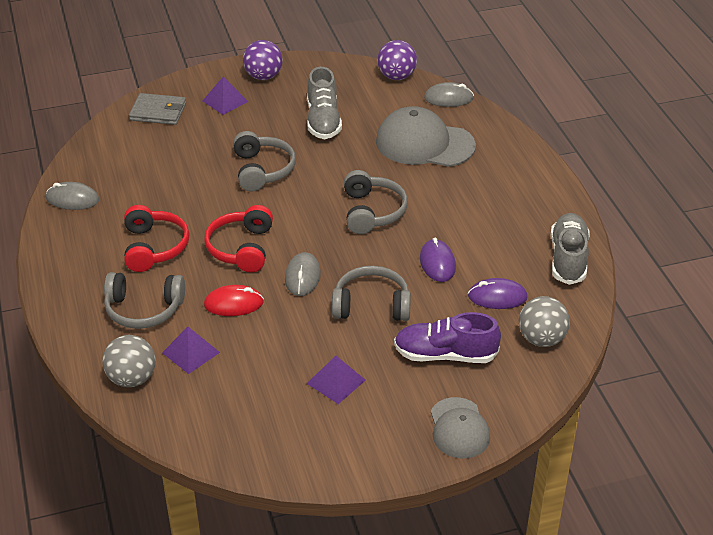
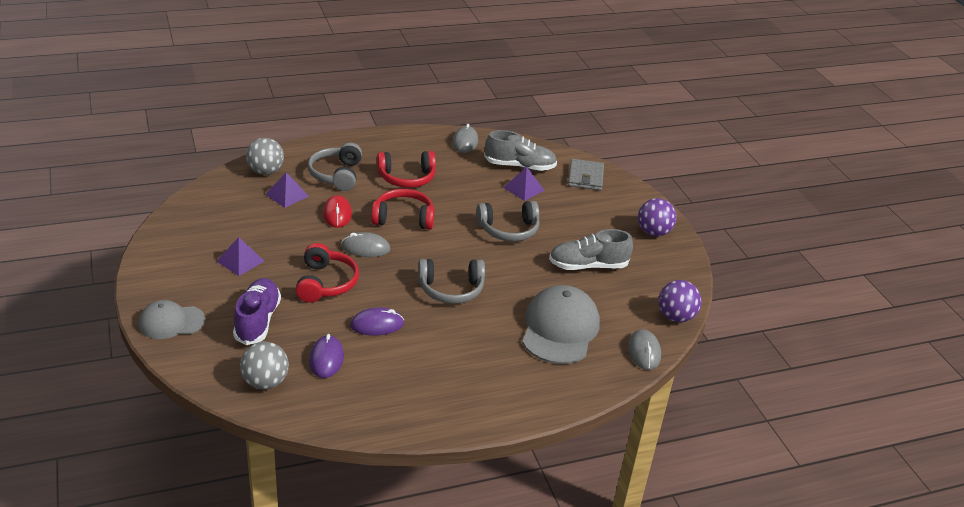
camera: 85 degrees right, 5 degrees down
purple pyramid [203,77,248,115] -> purple pyramid moved to [503,167,545,201]
grey headphones [332,266,411,321] -> red headphones [295,243,359,303]
grey shoe [551,213,589,285] -> grey shoe moved to [484,130,557,171]

